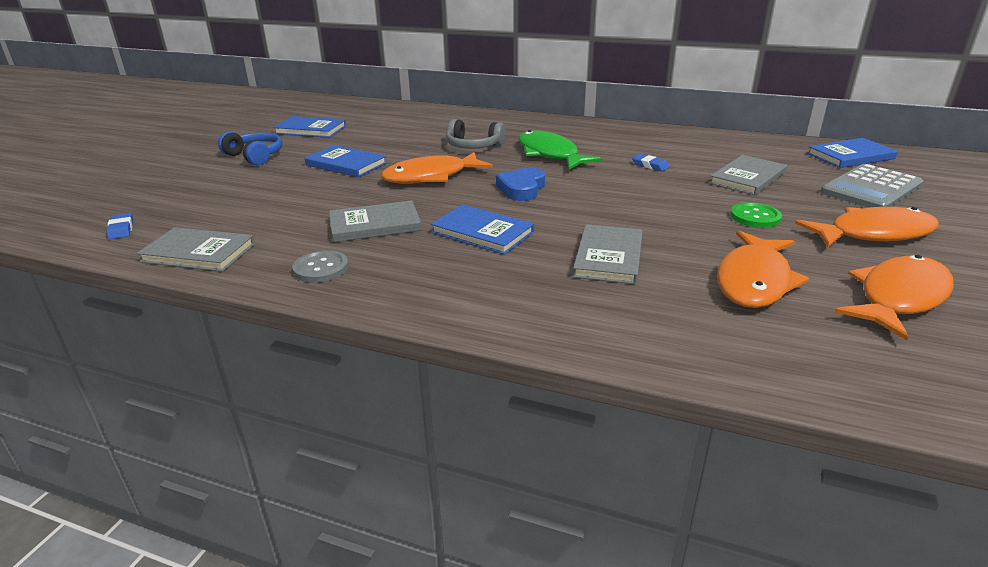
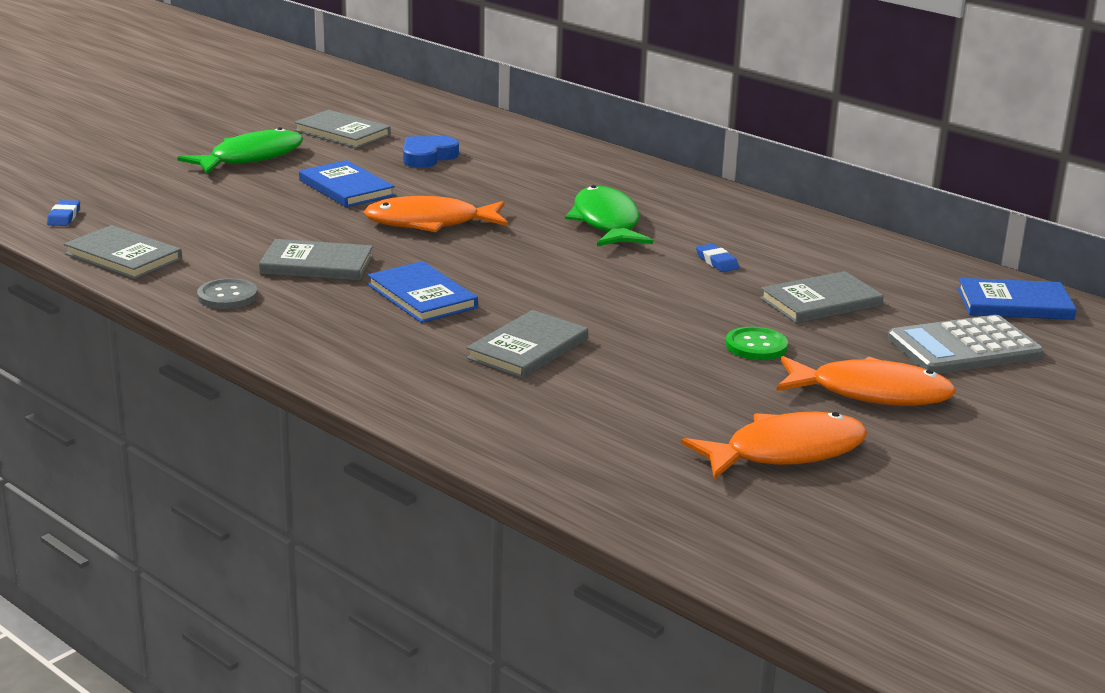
camera: 20 degrees right, 5 degrees down
blue headphones [218,131,282,165] -> green fish [177,127,303,174]
blue book [273,116,346,138] -> grey book [294,110,391,148]
grey headphones [446,119,505,149] -> none
blue heart [496,168,545,201] -> blue heart moved to [403,136,459,168]
orange fish [717,230,809,308] -> none

